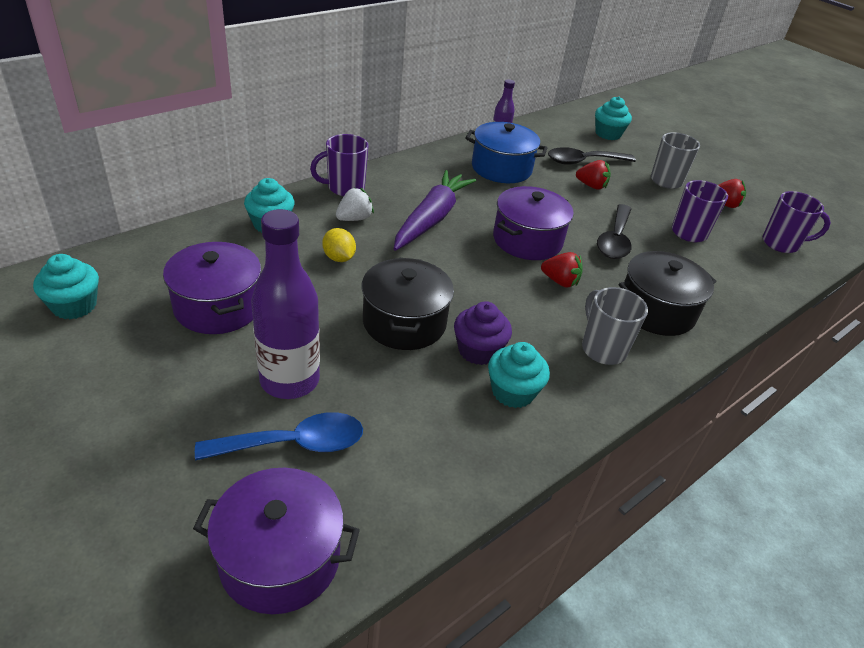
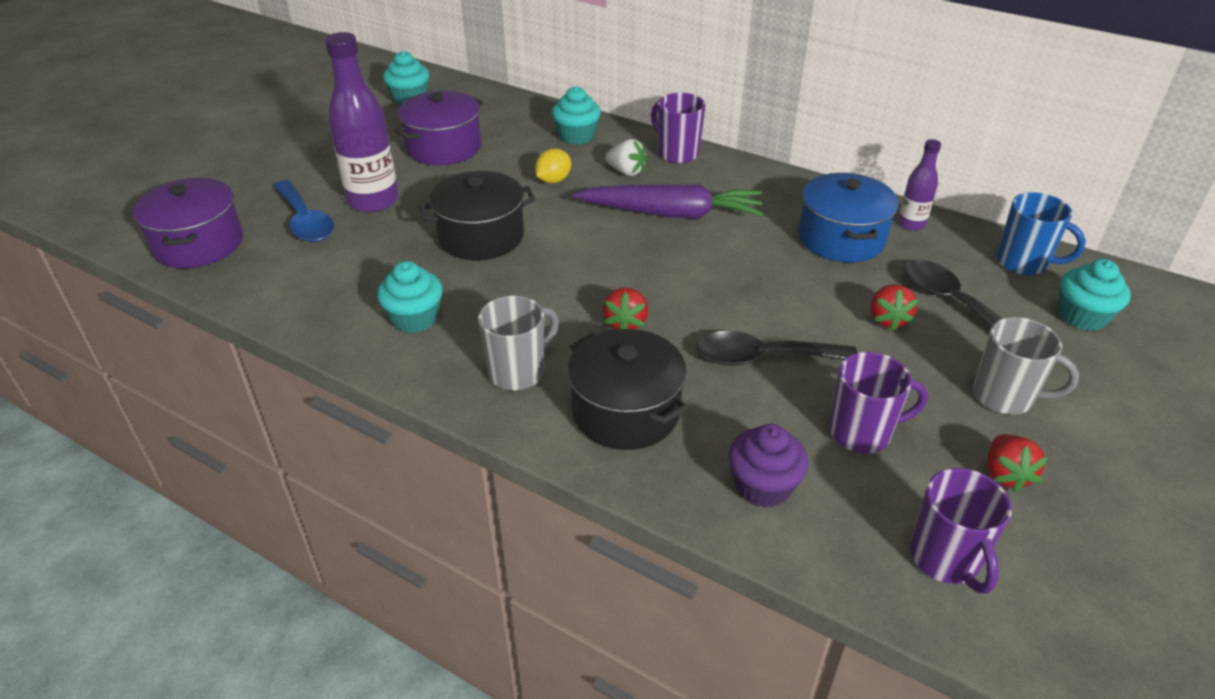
camera: 75 degrees right, 0 degrees up
purple cupcake [454,301,512,365] -> purple cupcake moved to [728,424,808,508]
purple pot [493,186,574,260] -> none
none -> blue mug [997,192,1086,275]

